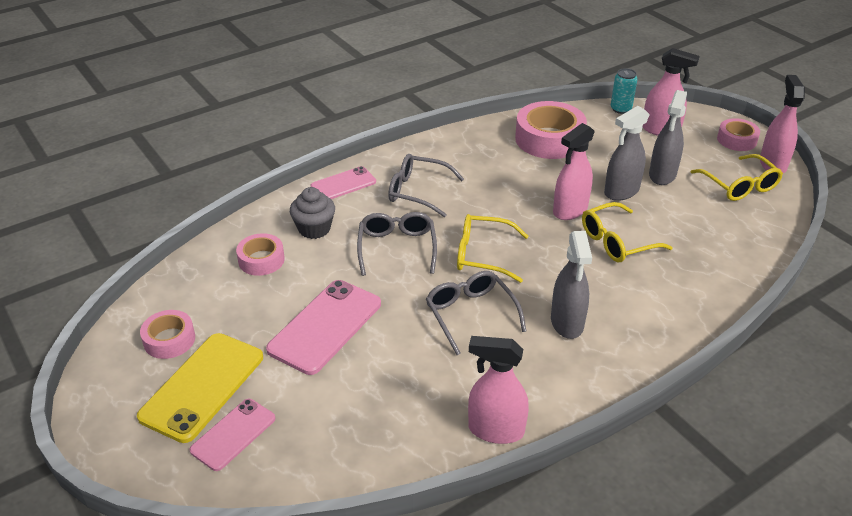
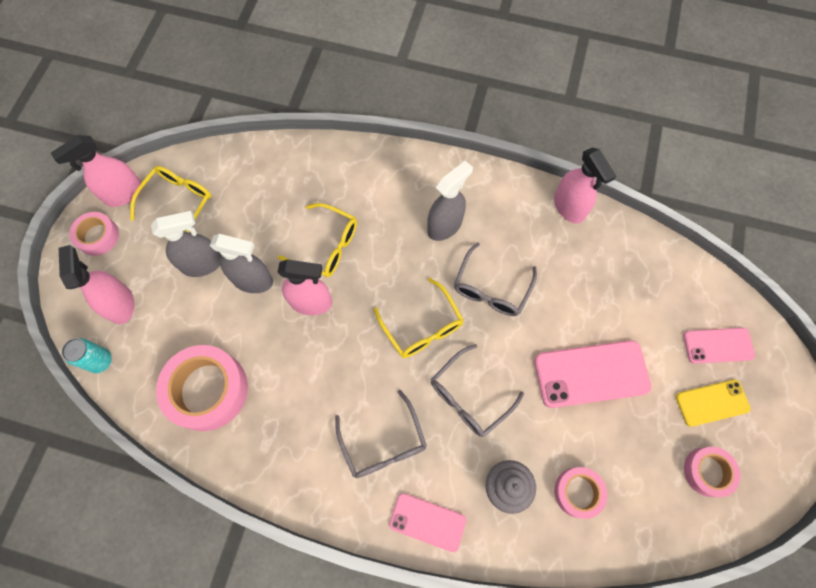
camera: 130 degrees left, 30 degrees up
yellow phone [137,333,263,443] -> yellow phone [676,380,751,427], size x0.61

